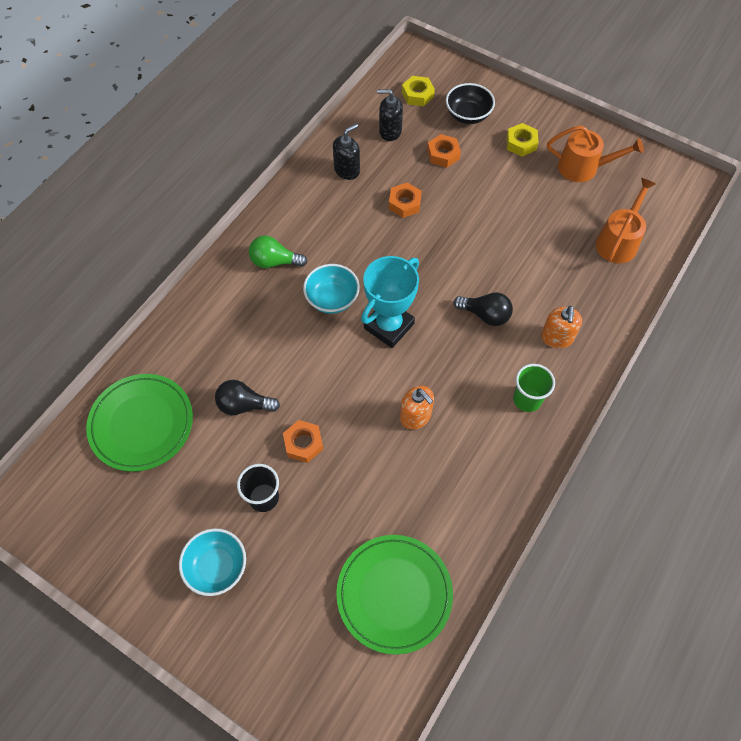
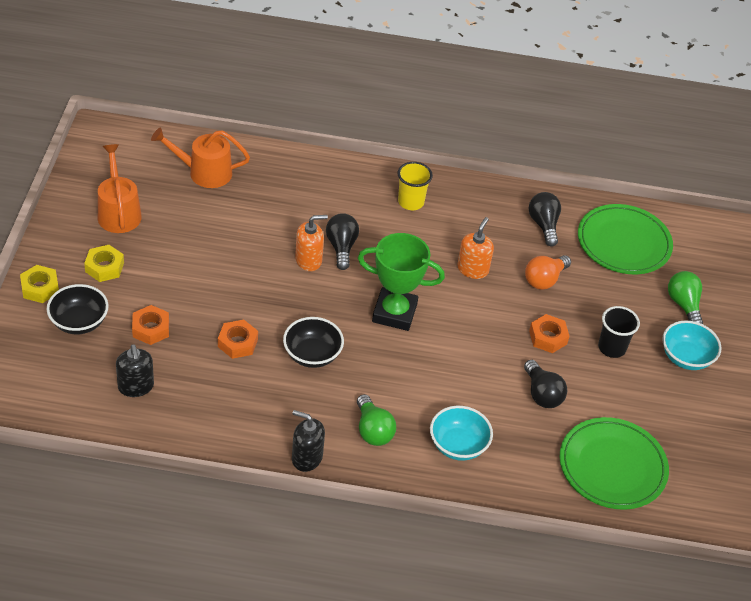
camera: 120 degrees left, 15 degrees down
turquoise bowl [303,264,360,314] -> turquoise bowl moved to [430,406,493,461]
black soap dispenser [333,124,360,180] -> black soap dispenser moved to [292,410,325,472]
turquoise trophy [361,256,419,348] -> green trophy [358,233,445,331]
yellow nut [402,76,435,106] -> yellow nut moved to [20,265,59,303]
green cup [513,364,555,412] -> yellow cup [397,162,433,210]
orange soap dispenser [541,306,582,348] -> orange soap dispenser moved to [295,215,328,271]
none -> black bowl [283,317,344,368]
none -> orange light bulb [525,255,571,289]
none -> black light bulb [529,192,561,247]
none -> green light bulb [668,271,703,324]

